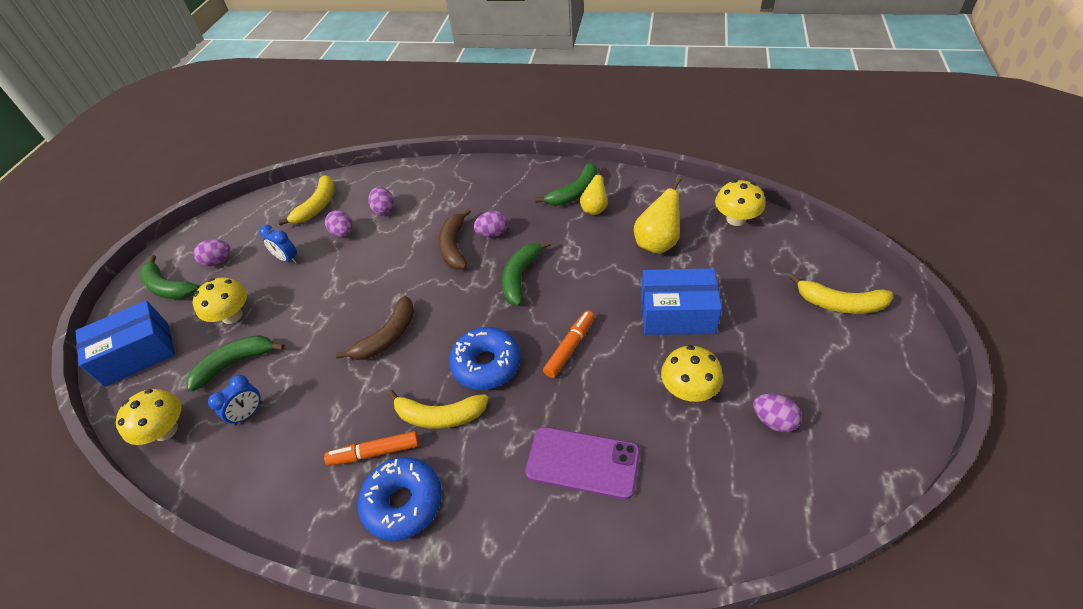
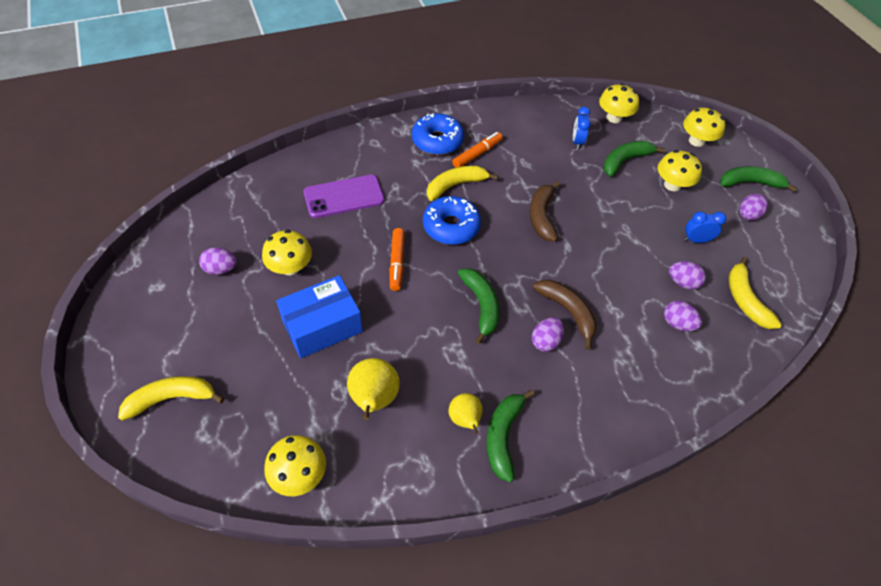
camera: 140 degrees right, 5 degrees up
blue box [76,300,175,387] -> yellow mushroom [683,107,726,147]
green banana [186,335,285,391] -> green banana turned 150 degrees counterclockwise [603,141,665,177]

